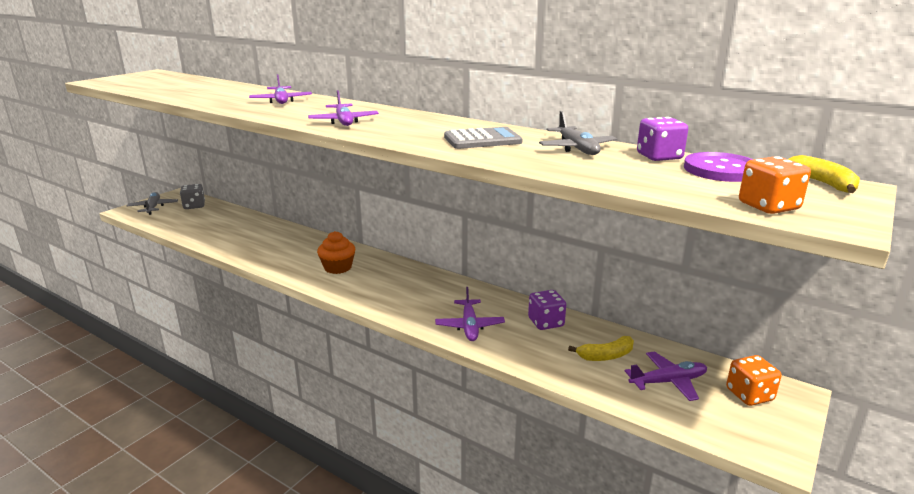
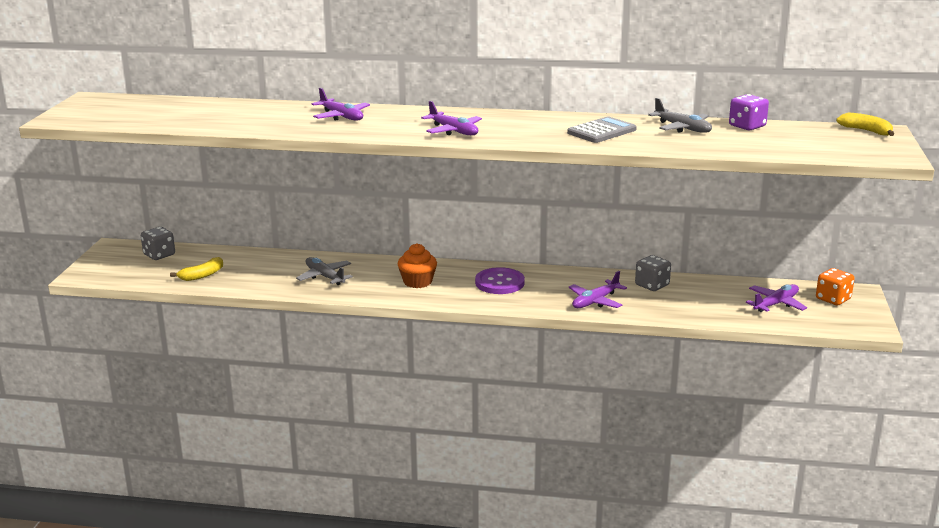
camera: 25 degrees left, 0 degrees up
grey plane [127,192,178,215] -> grey plane moved to [296,257,353,285]
purple plane [435,287,505,341] -> purple plane turned 75 degrees clockwise [569,271,627,308]
purple dice [528,290,566,330] -> grey dice [635,255,671,291]
yellow banana [568,336,634,361] -> yellow banana moved to [170,257,223,281]
purple button [684,152,753,182] -> purple button moved to [475,267,525,294]
orange dice [739,156,811,214] -> none

